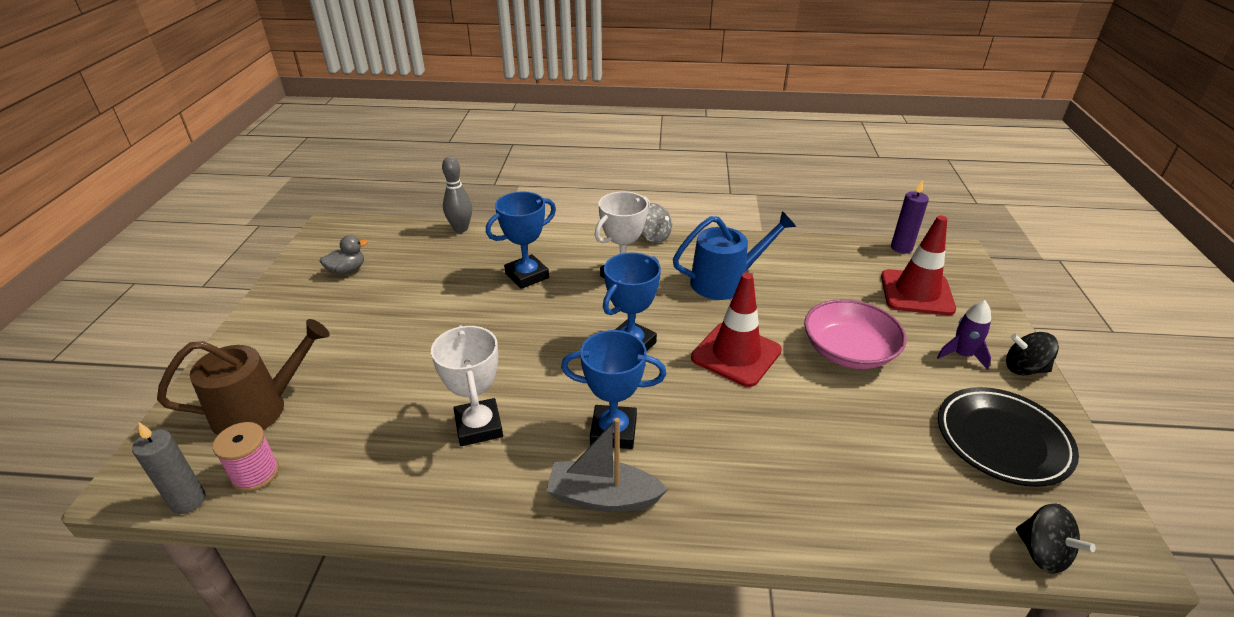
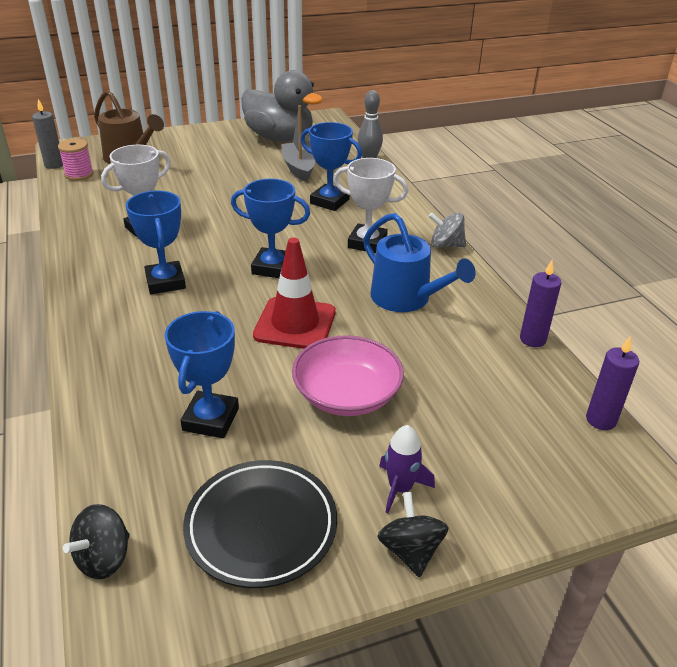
camera: 65 degrees right, 0 degrees up
grey duck [320,235,368,275] -> grey duck [241,70,323,142], size x2.43
grey boat [546,418,668,512] -> grey boat moved to [281,105,315,182]
grey spinning top [641,203,672,243] -> grey spinning top turned 75 degrees clockwise [429,213,466,248]
red traffic cone [881,215,956,315] -> none
none -> blue trophy [165,311,239,438]
none -> purple candle [520,260,561,347]

